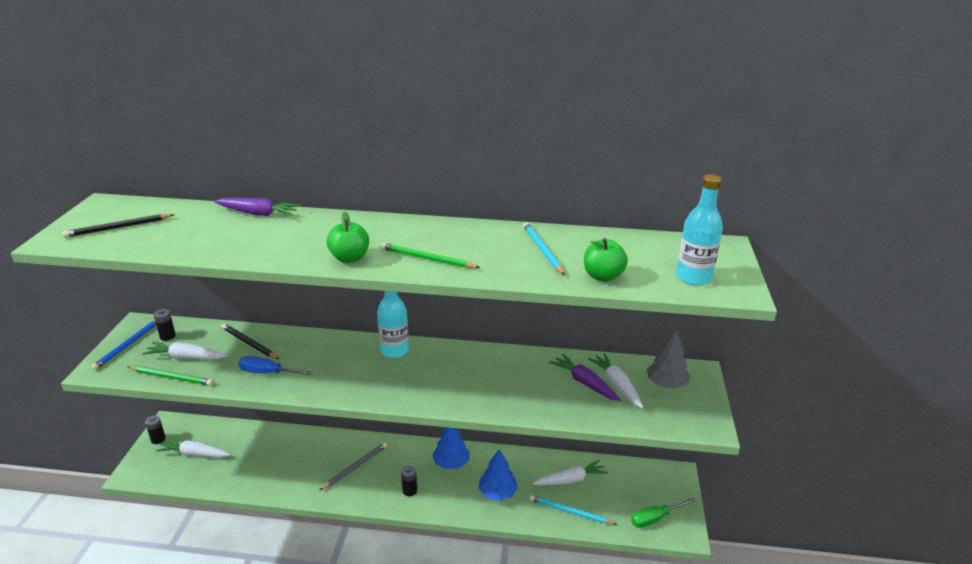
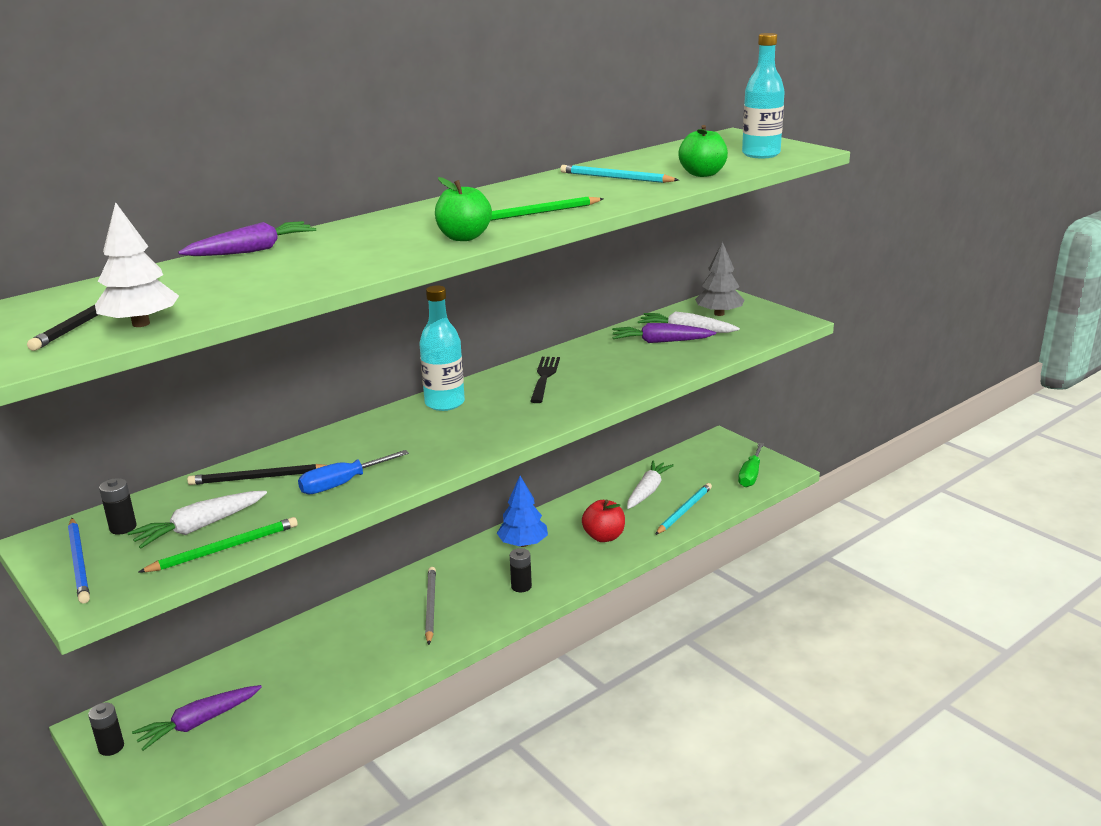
camera: 45 degrees left, 5 degrees down
white carrot [156,438,231,457] -> purple carrot [132,685,262,751]
blue tree [478,449,518,501] -> red apple [582,500,625,542]
turquoise pencil [530,495,617,525] -> turquoise pencil turned 150 degrees clockwise [655,483,712,535]
none -> white tree [95,202,179,327]
none -> black fork [530,357,560,403]

